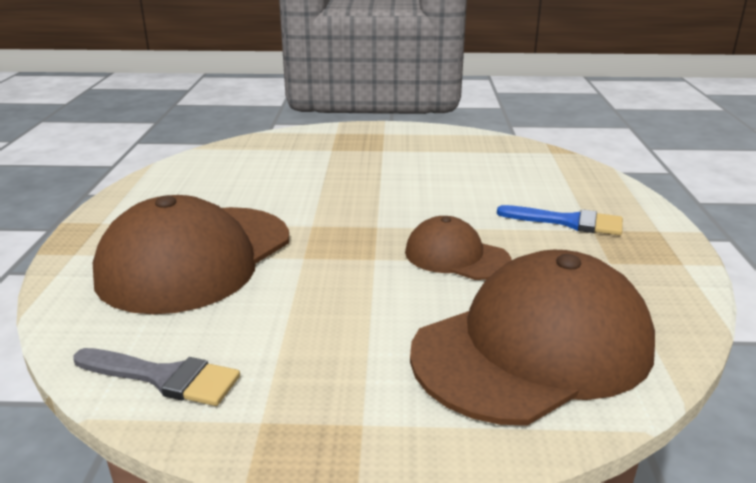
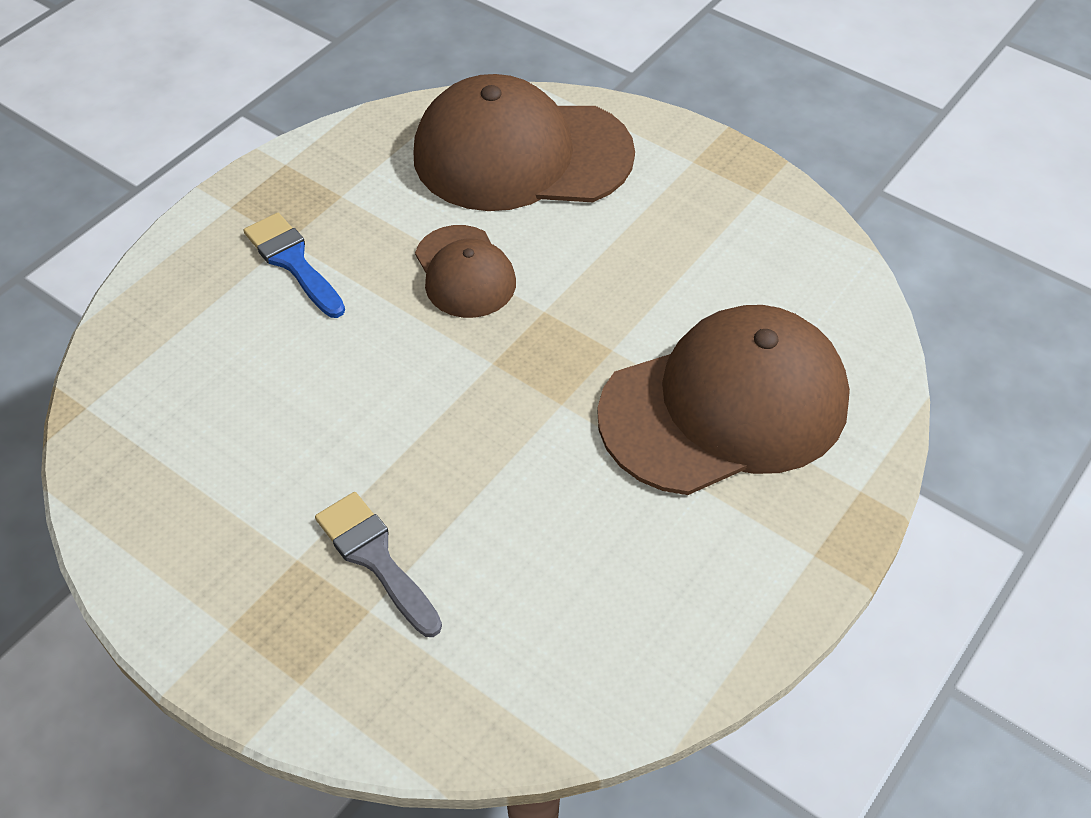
camera: 145 degrees left, 25 degrees up
grey brush [73,348,240,406] -> grey brush moved to [315,492,442,637]

